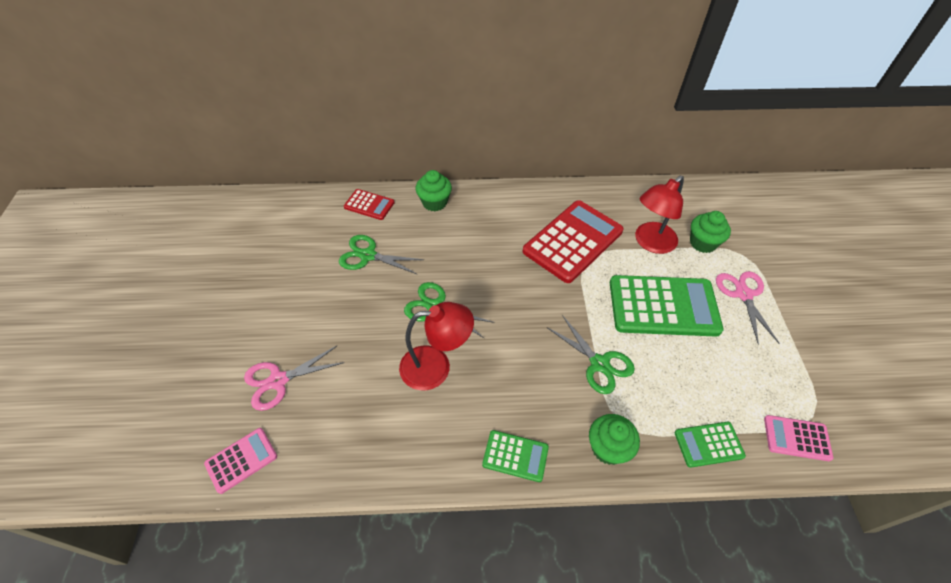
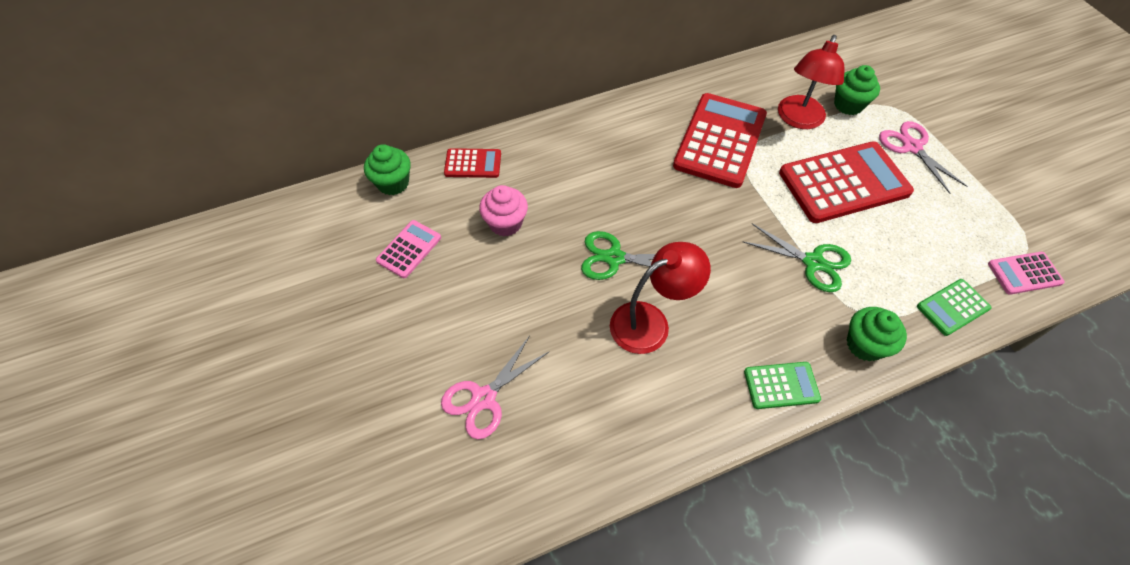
camera: 20 degrees left, 5 degrees up
pink calculator [204,428,277,494] -> pink calculator moved to [376,220,441,278]
green scissors [339,235,424,275] -> pink cupcake [479,185,528,237]
green cupcake [415,170,452,212] -> green cupcake moved to [364,144,411,195]
green calculator [610,275,724,337] -> red calculator [779,142,914,223]

